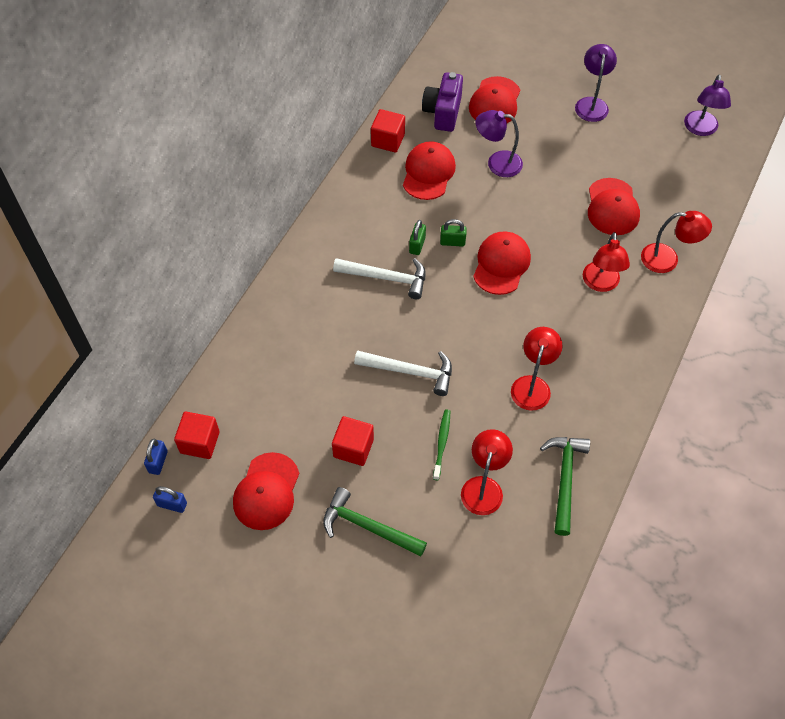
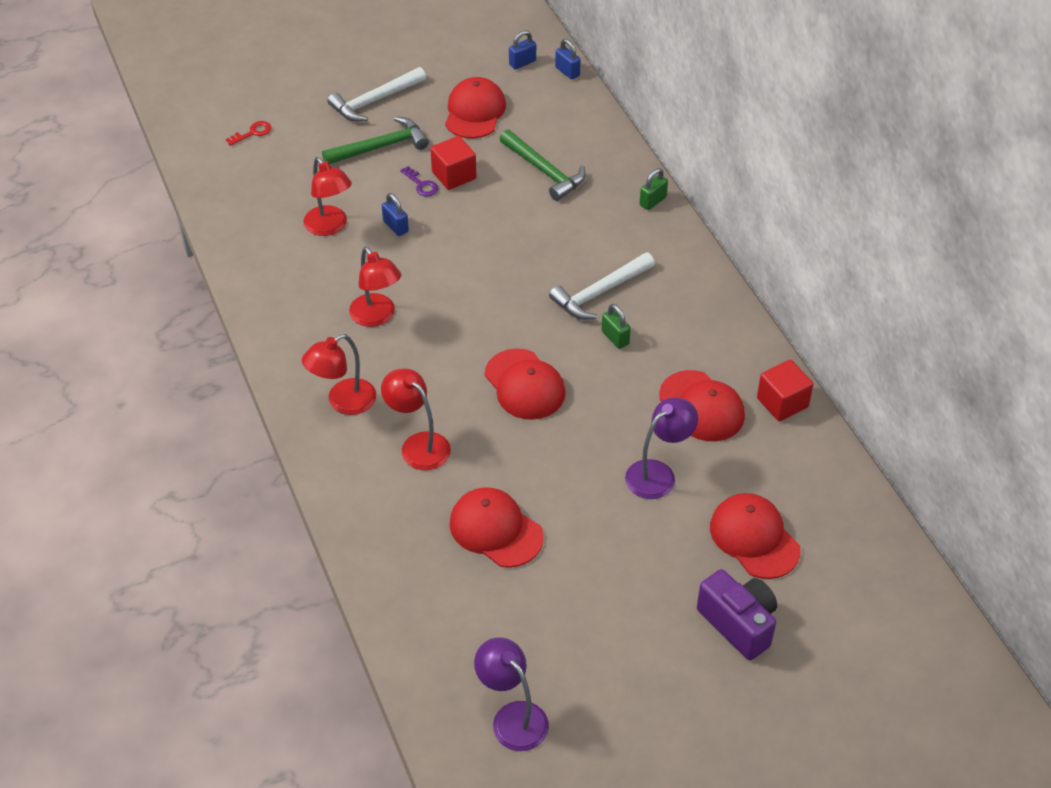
camera: 130 degrees right, 10 degrees down
red cube [174,412,220,459] -> none
red cap [233,452,299,530] -> red cap turned 45 degrees clockwise [445,77,506,139]
white hammer [354,350,452,396] -> white hammer moved to [327,67,426,122]
purple camera [422,72,463,132] -> purple camera moved to [697,569,777,660]
green toothbrush [433,409,450,480] -> blue padlock [382,193,409,236]
green padlock [440,219,467,247] -> green padlock moved to [639,168,668,210]
green hammer [540,437,590,536] -> green hammer moved to [500,130,586,201]
purple lamp [575,44,617,122] -> none
red lamp [641,211,712,273] -> red lamp moved to [302,334,376,415]
none -> red key [226,121,271,146]
none -> purple key [400,166,438,197]

